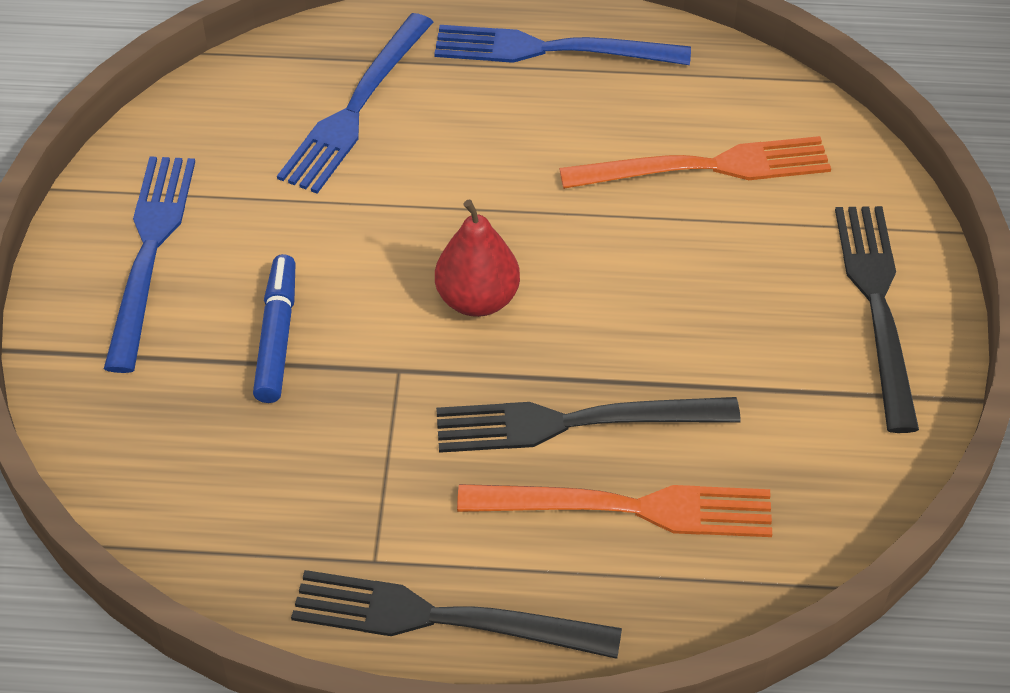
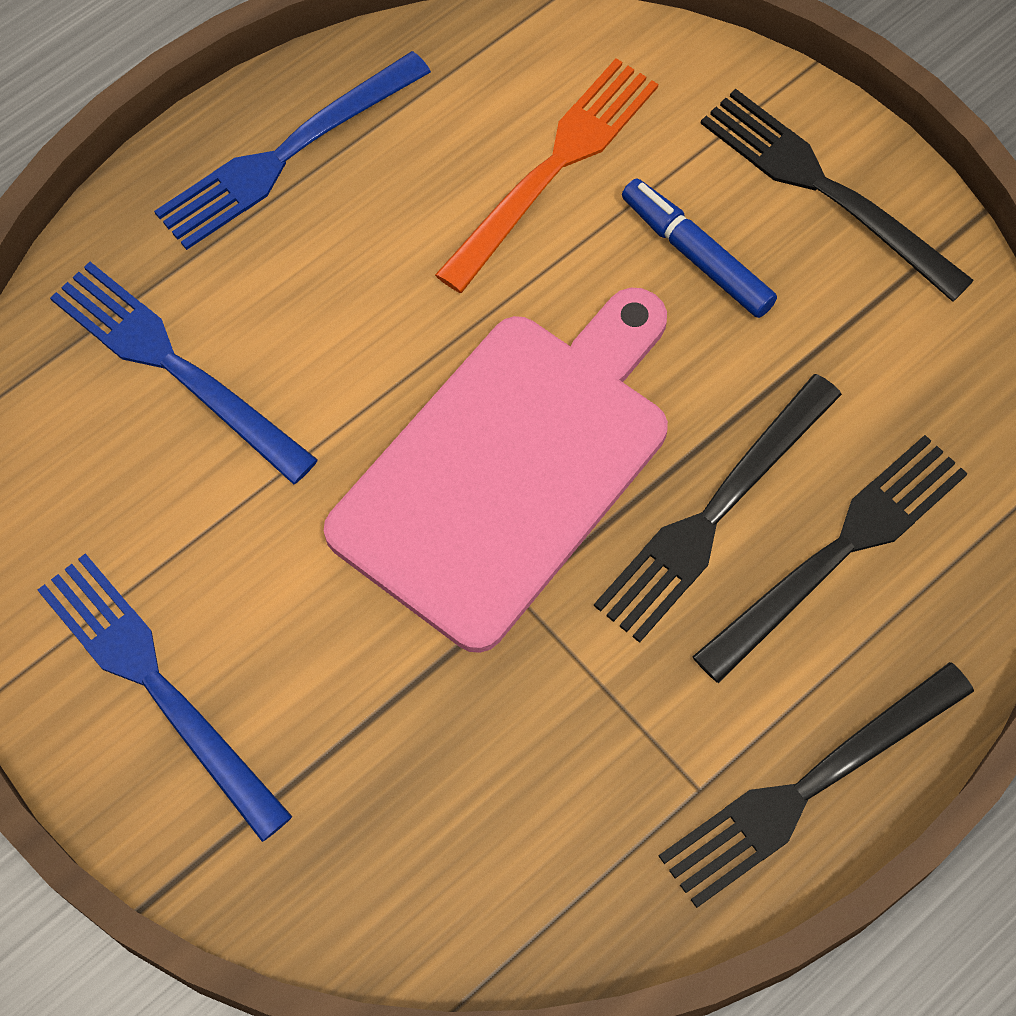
camera: 45 degrees left, 15 degrees up
blue marker [253,254,296,403] -> blue marker moved to [622,178,777,318]
blue fork [277,13,433,194] -> blue fork turned 150 degrees clockwise [50,262,318,485]
red pear [435,199,520,317] -> pink cutting board [324,288,668,653]
orange fork [457,484,772,537] -> black fork [692,435,968,683]

